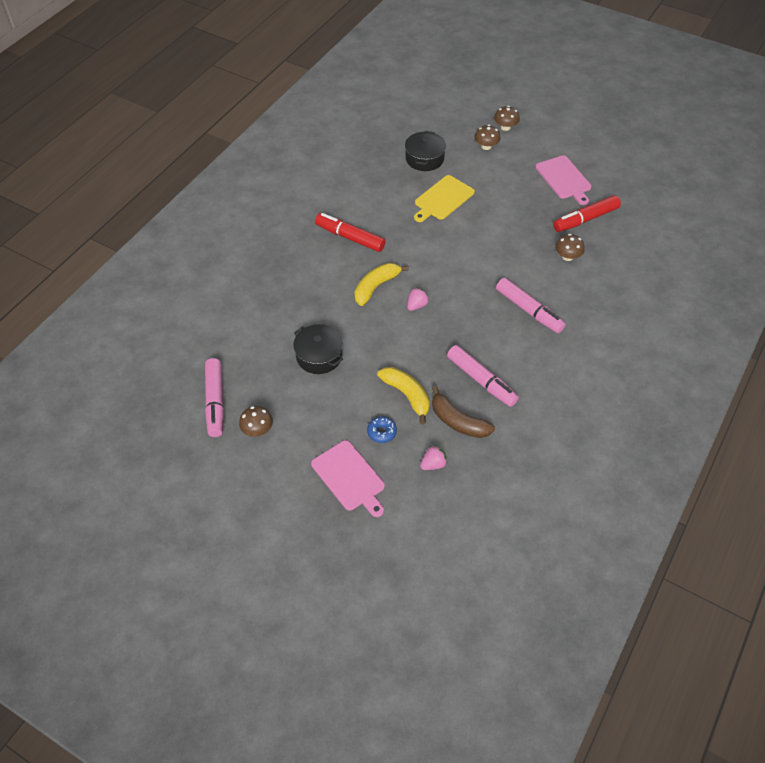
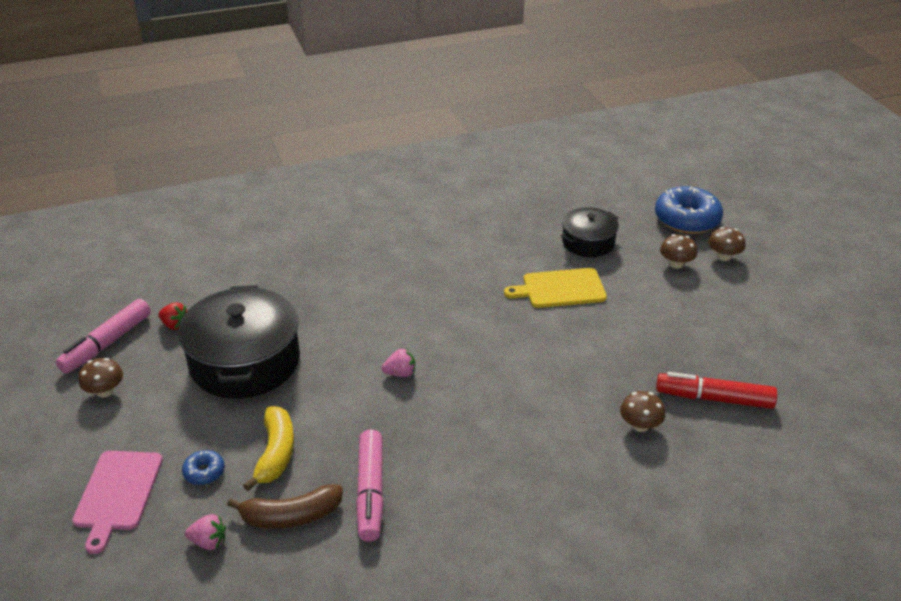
camera: 40 degrees right, 15 degrees down
black pot [293,324,343,374] -> black pot [178,285,300,399], size x1.80
red marker [315,213,386,252] -> none
yellow banana [354,263,409,306] -> none
brown banana [432,386,495,438] -> brown banana turned 90 degrees counterclockwise [227,484,343,529]
pink marker [496,278,566,333] -> none
pink cutting board [535,155,592,205] -> none
none -> red strawberry [158,302,187,330]
none -> blue donut [655,186,723,234]

